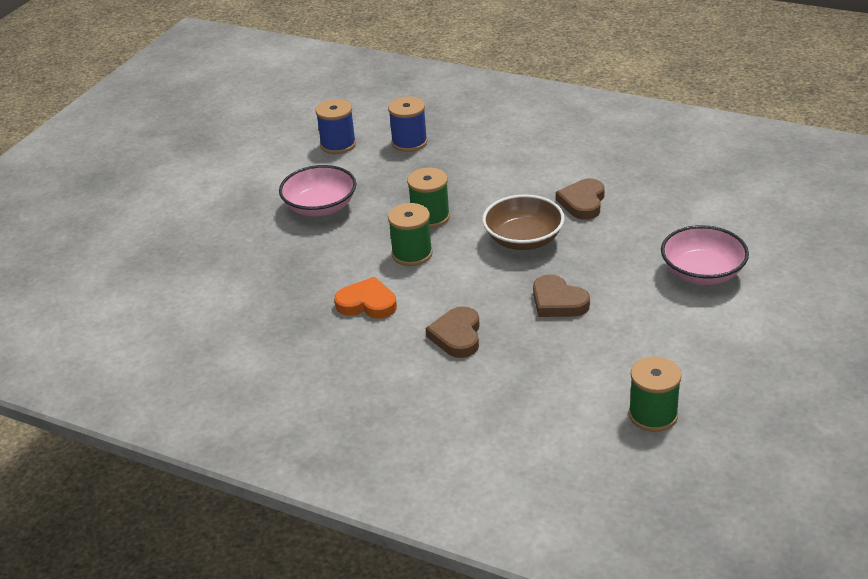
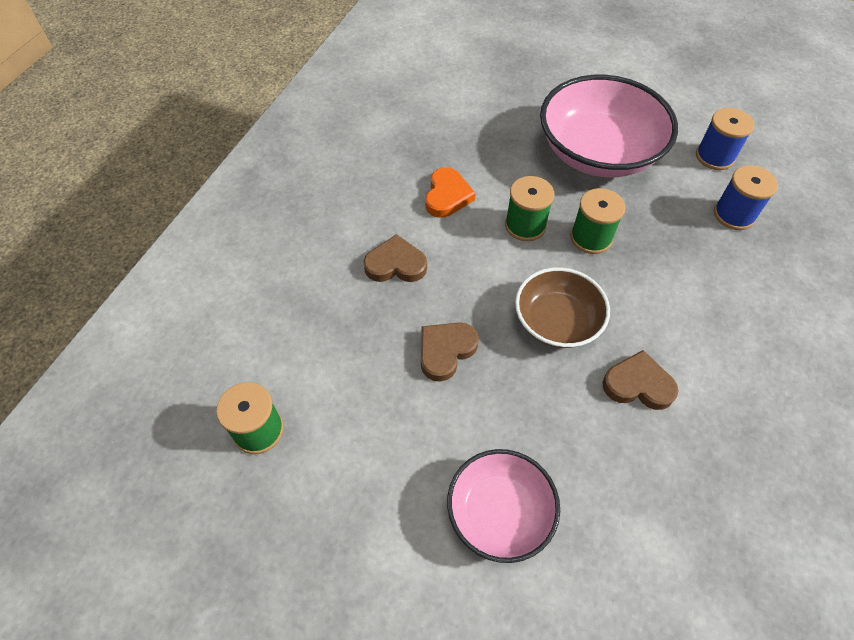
camera: 85 degrees right, 20 degrees up
pink bowl [279,165,357,216] -> pink bowl [540,75,678,177], size x1.70

